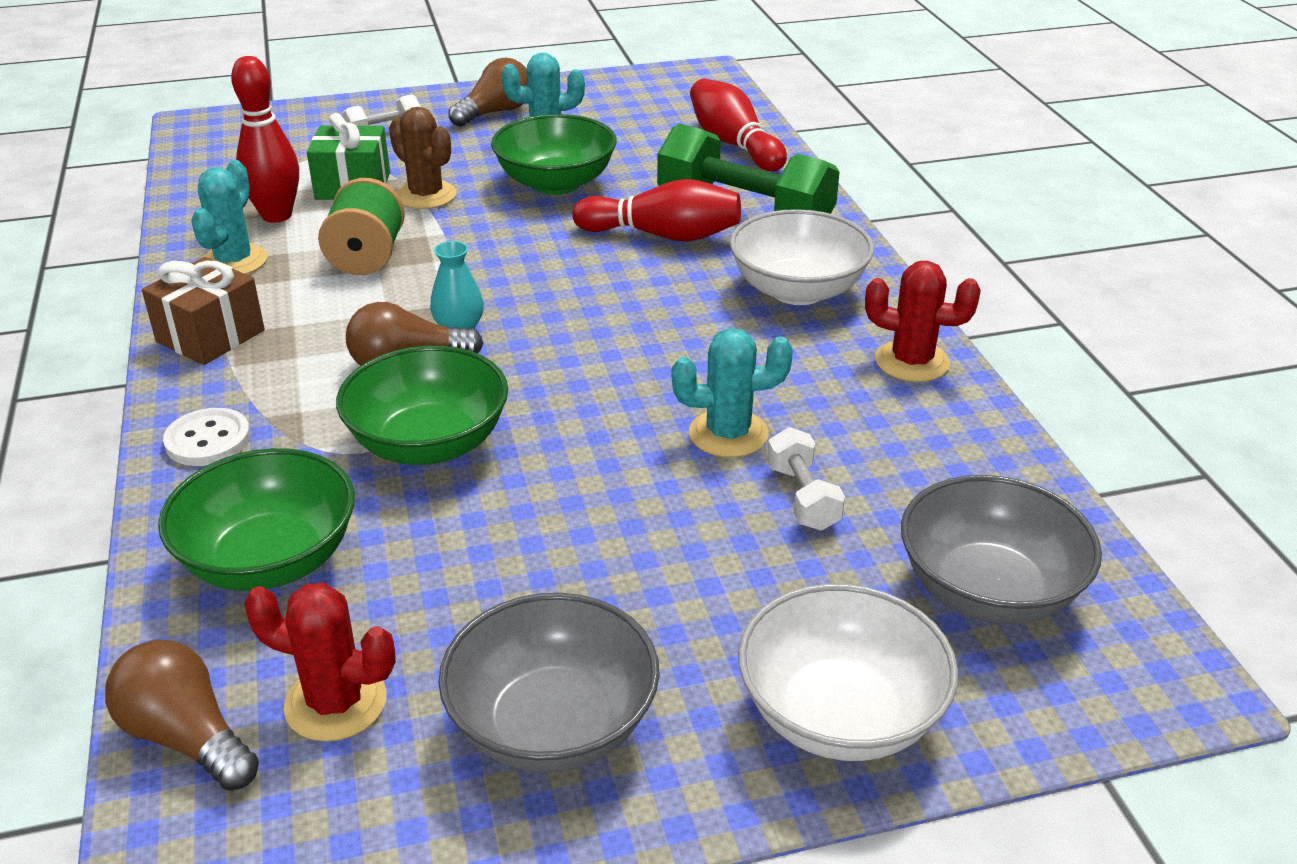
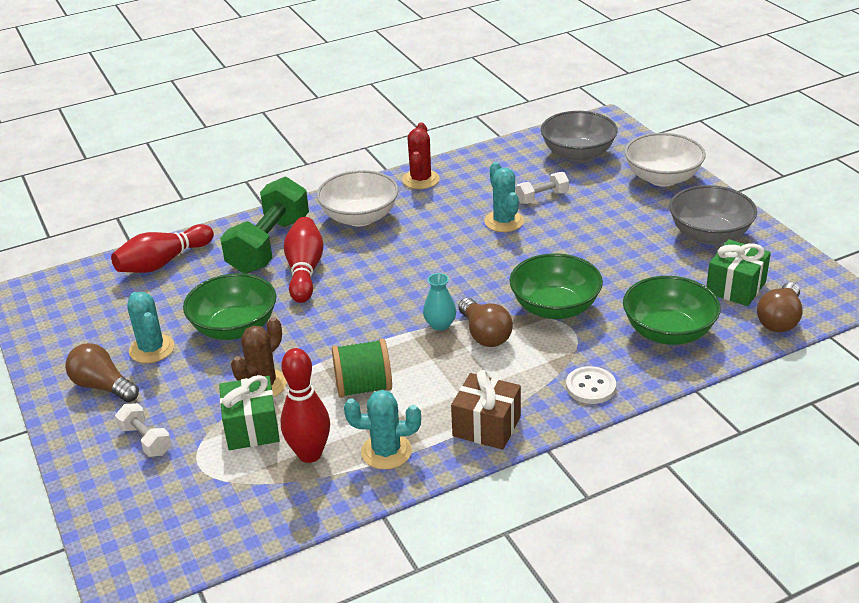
camera: 100 degrees left, 0 degrees up
red cactus [244,583,396,742] -> green gift [706,239,771,306]

